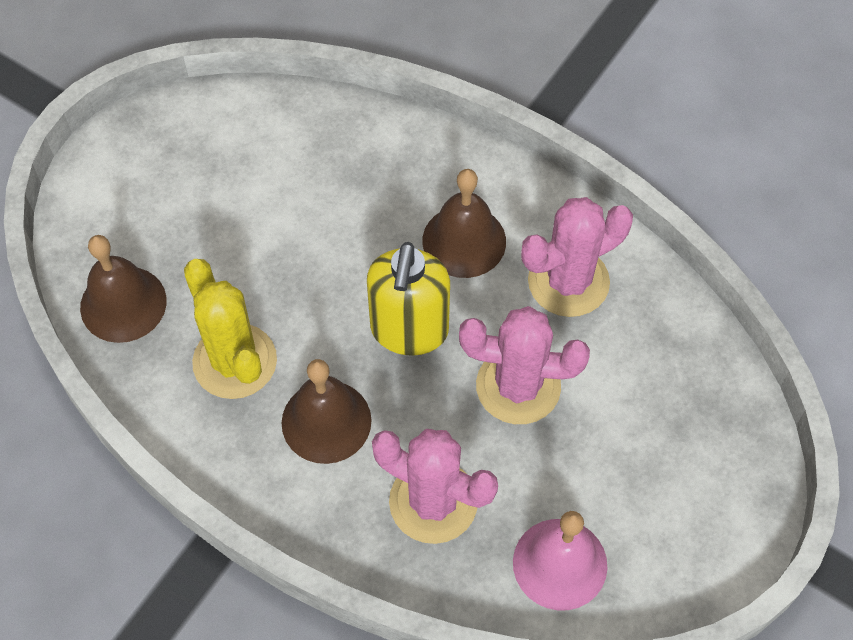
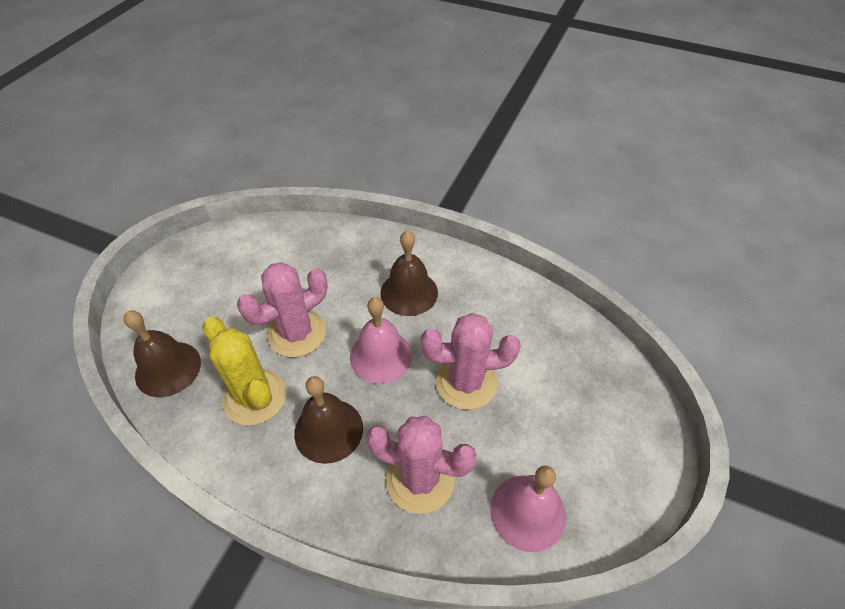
camera: 10 degrees left, 10 degrees down
yellow soap dispenser [367,242,450,356] -> pink bell [350,297,413,384]
pink cactus [521,197,633,317] -> pink cactus moved to [237,262,328,357]

